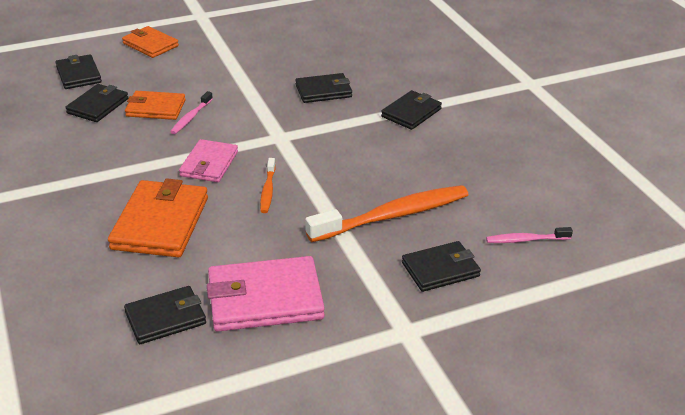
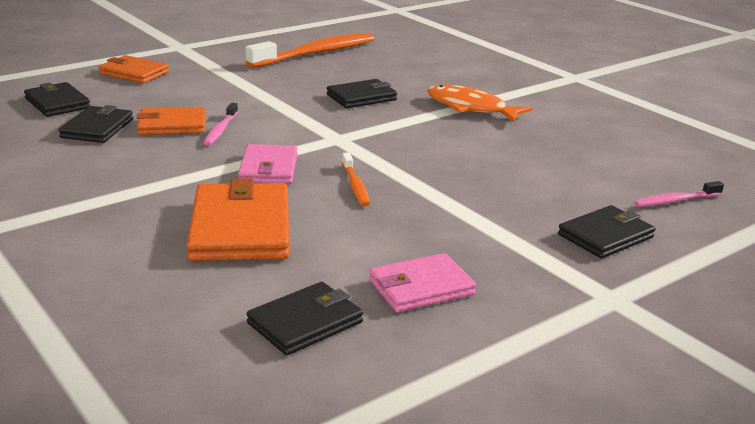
camera: 15 degrees left, 10 degrees down
pink wallet [207,256,325,332] -> pink wallet [369,253,476,312], size x0.63
orange toothbrush [305,185,469,242] -> orange toothbrush moved to [246,33,374,68]
black wallet [381,90,442,130] -> orange fish [427,84,533,122]

